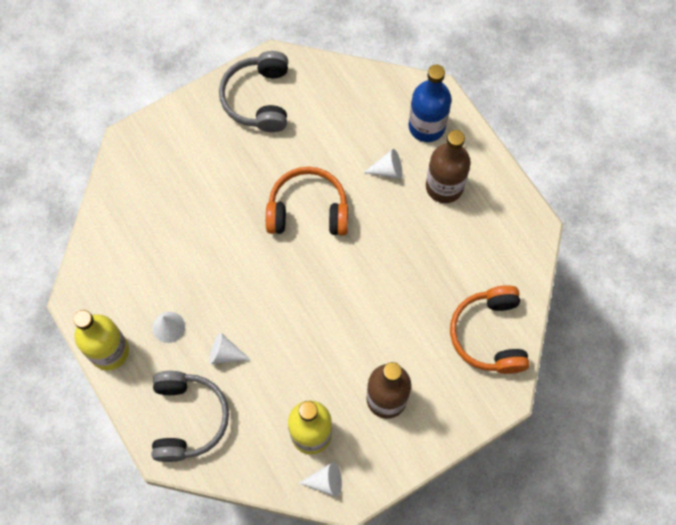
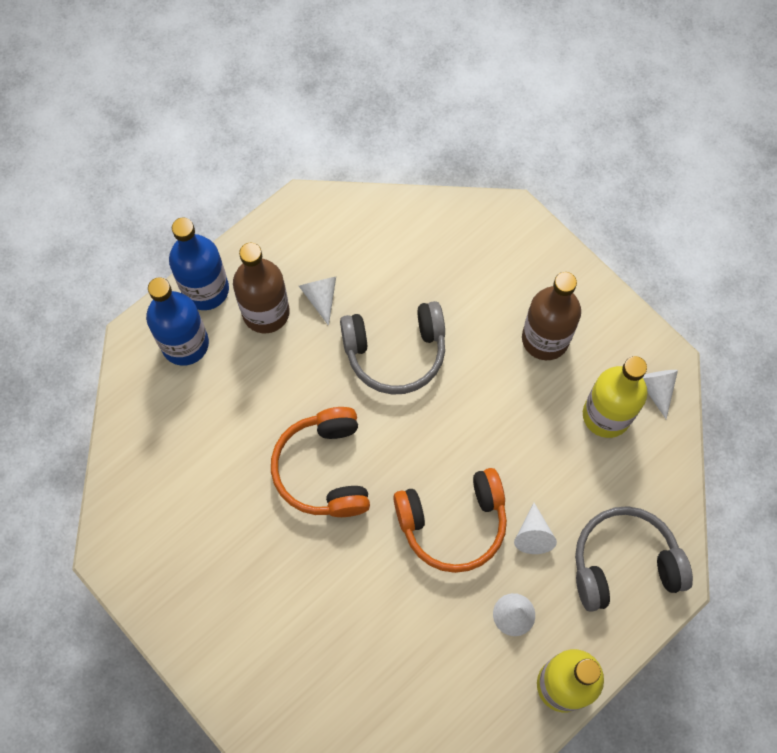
camera: 100 degrees left, 0 degrees up
grey headphones [219,51,288,132] -> grey headphones moved to [340,301,445,395]
white cone [363,149,402,179] -> white cone moved to [299,277,336,326]
orange headphones [450,285,530,374] -> orange headphones moved to [393,468,507,573]
none -> blue bottle [169,218,229,310]

